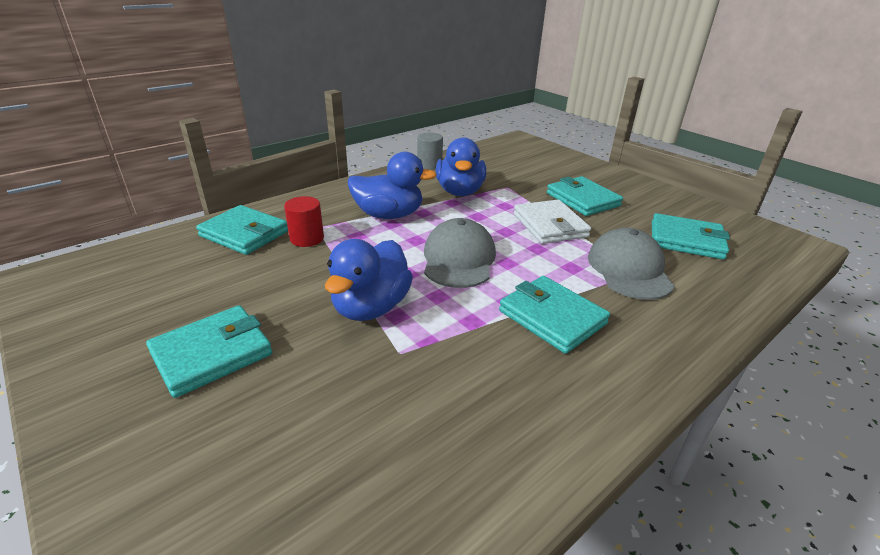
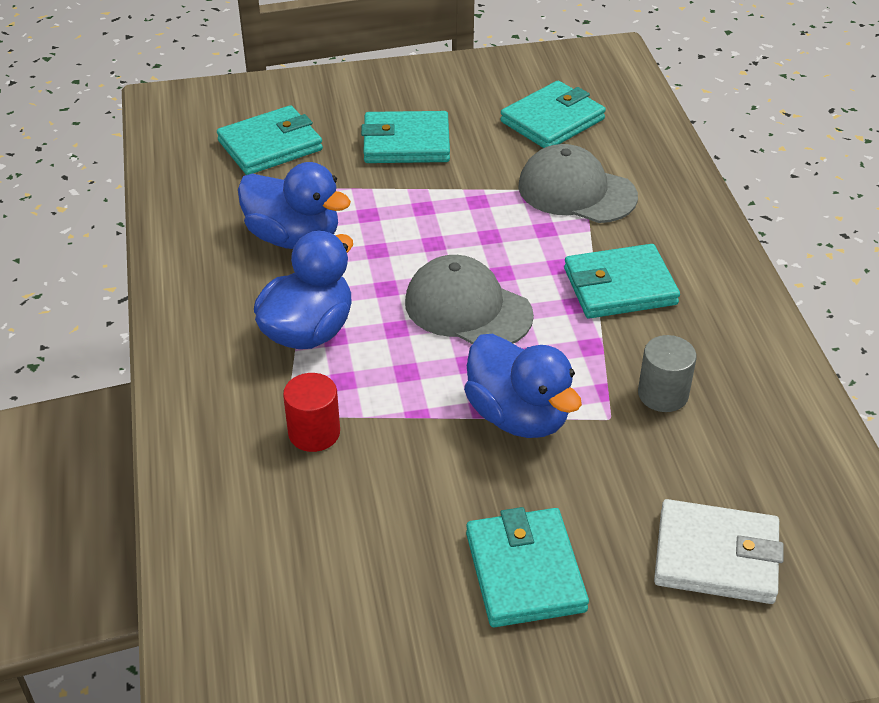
camera: 60 degrees left, 10 degrees up
turquoise wallet [196,205,288,255] -> turquoise wallet moved to [217,105,323,175]
grey cylinder [417,133,443,170] -> grey cylinder moved to [638,335,697,412]
white wallet [514,200,591,244] -> white wallet moved to [654,499,784,604]

